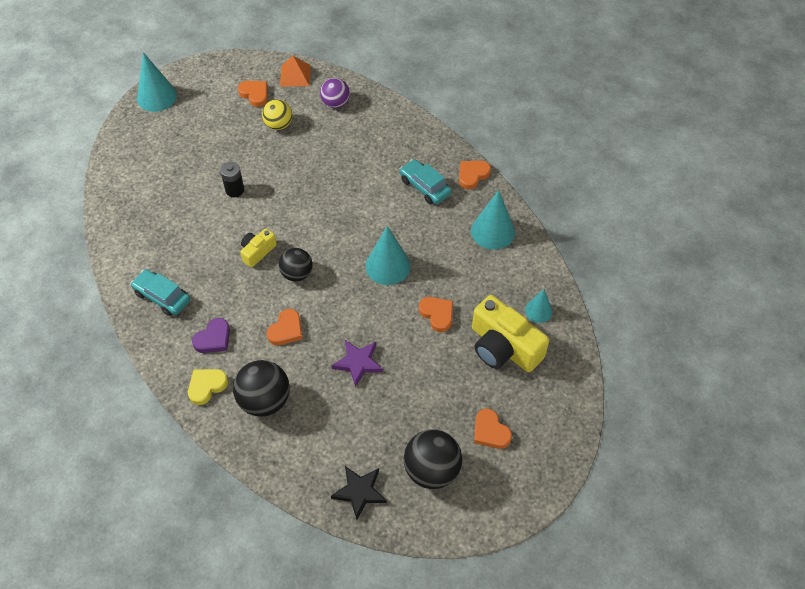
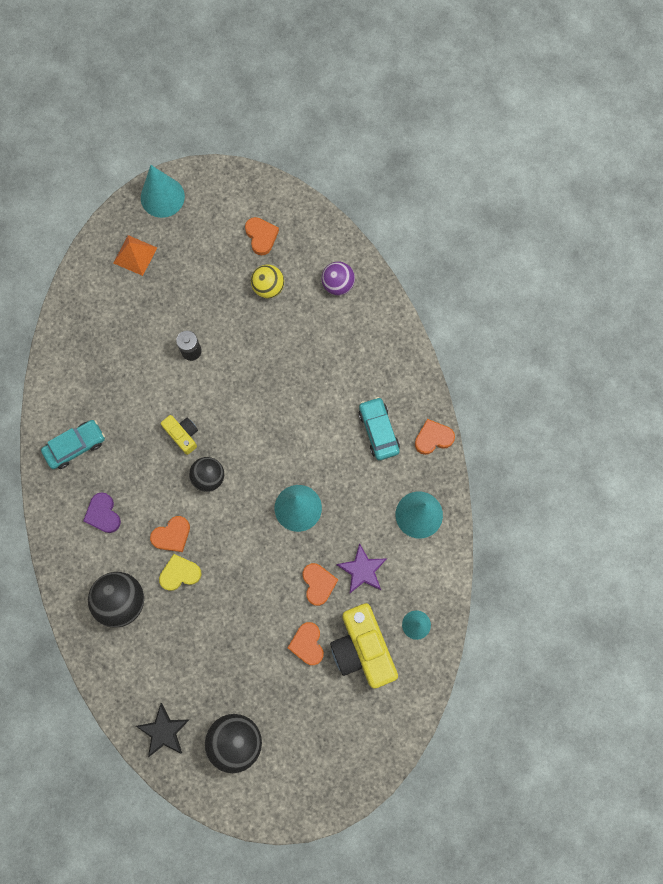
camera: 25 degrees right, 20 degrees up
turquoise car [131,269,190,316] -> turquoise car turned 90 degrees clockwise [41,420,105,469]
yellow heart [188,369,228,405] -> yellow heart moved to [159,554,202,591]
purple heart [192,318,230,353] -> purple heart turned 90 degrees clockwise [83,492,121,533]
yellow camera [240,228,277,268] -> yellow camera turned 75 degrees clockwise [161,415,198,455]
orange pyramid [280,56,311,87] -> orange pyramid moved to [114,235,157,276]
purple star [332,340,383,387] -> purple star moved to [336,543,387,594]
orange heart [474,409,512,449] -> orange heart moved to [288,622,324,665]

